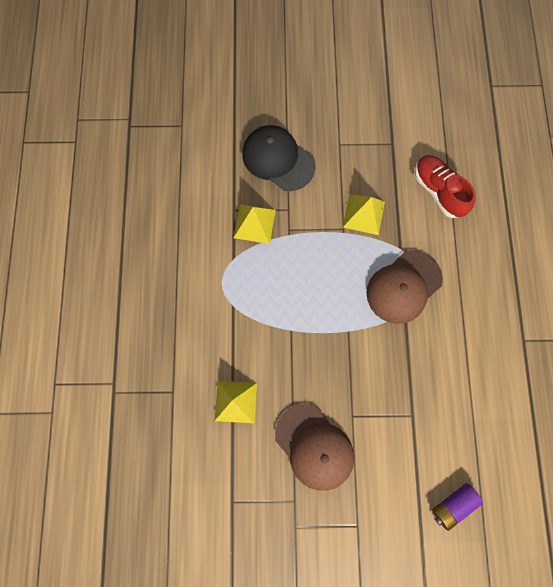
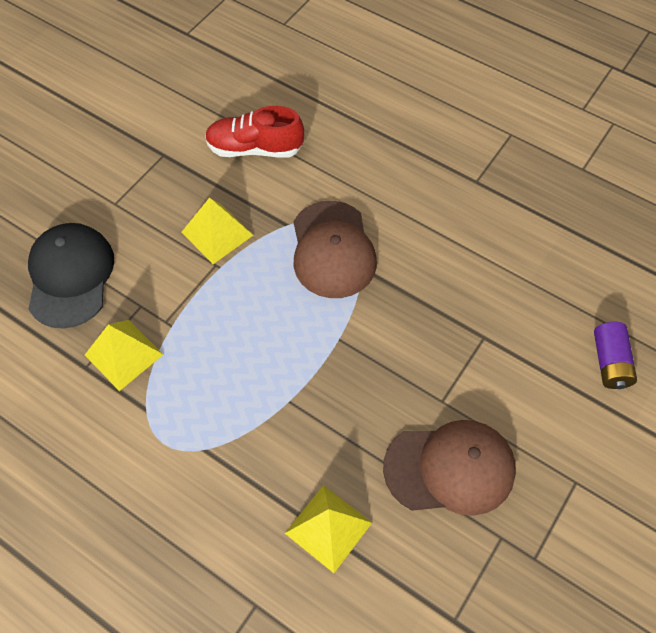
camera: 55 degrees left, 15 degrees down
black cap [242,125,316,191] -> black cap turned 105 degrees clockwise [28,223,114,329]

